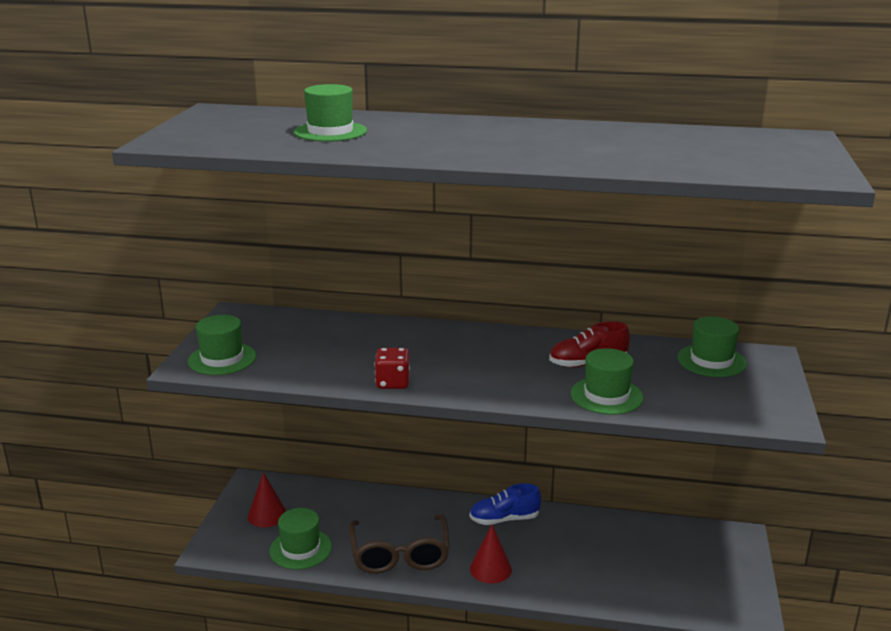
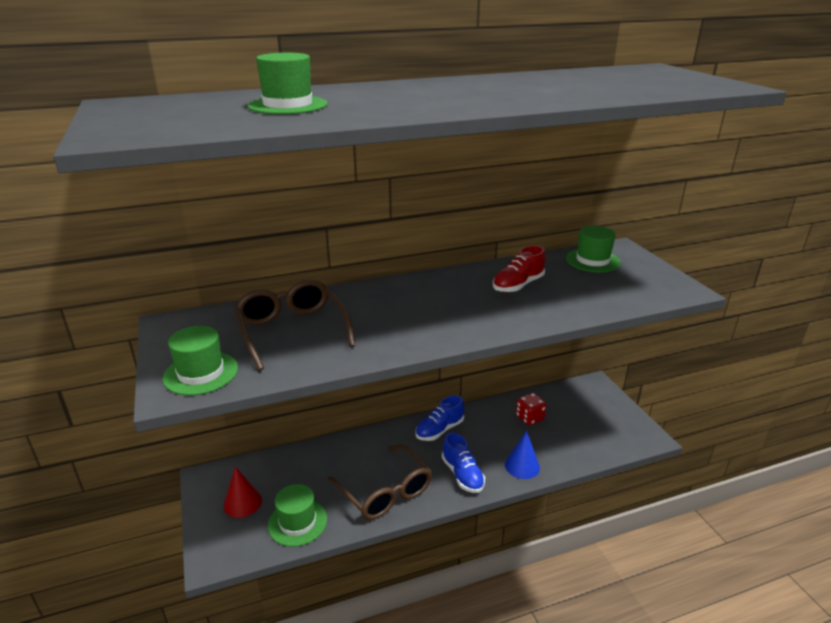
camera: 30 degrees left, 5 degrees up
red dice [375,348,410,389] -> red dice moved to [516,393,547,425]
red cone [470,525,512,583] -> blue shoe [442,432,485,493]
green hat [570,348,643,414] -> none
none -> brown glasses [234,279,355,371]
none -> blue cone [505,431,540,479]

